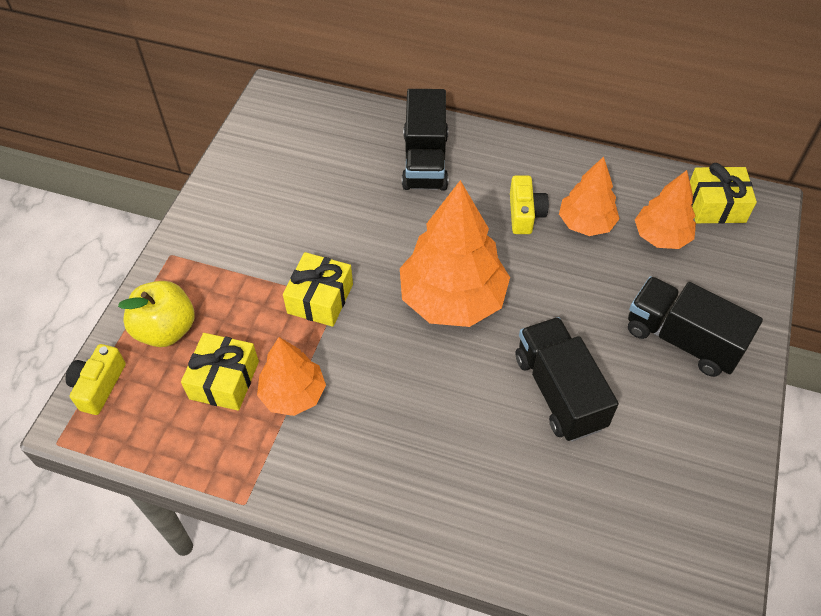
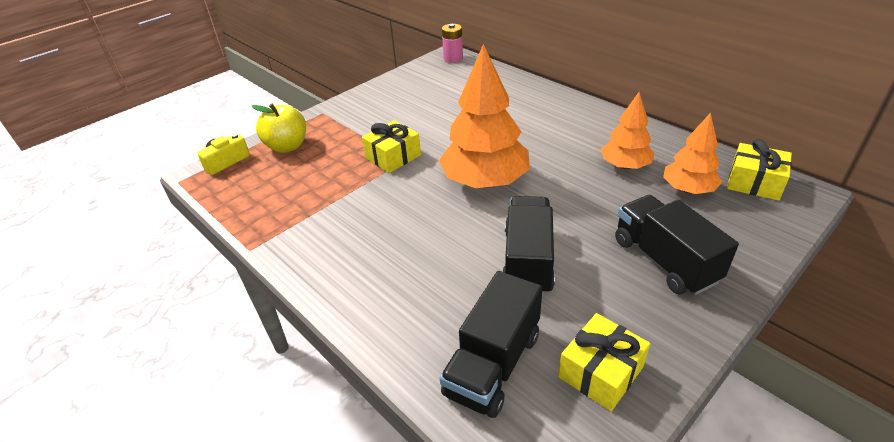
camera: 30 degrees right, 15 degrees down
yellow gift [181,333,259,411] -> yellow gift moved to [558,313,650,411]
orange tree [257,337,326,416] -> none
black truck [402,89,448,191] -> black truck moved to [440,271,543,418]
yellow camera [510,175,549,234] -> none
none -> pink battery [442,24,463,63]

